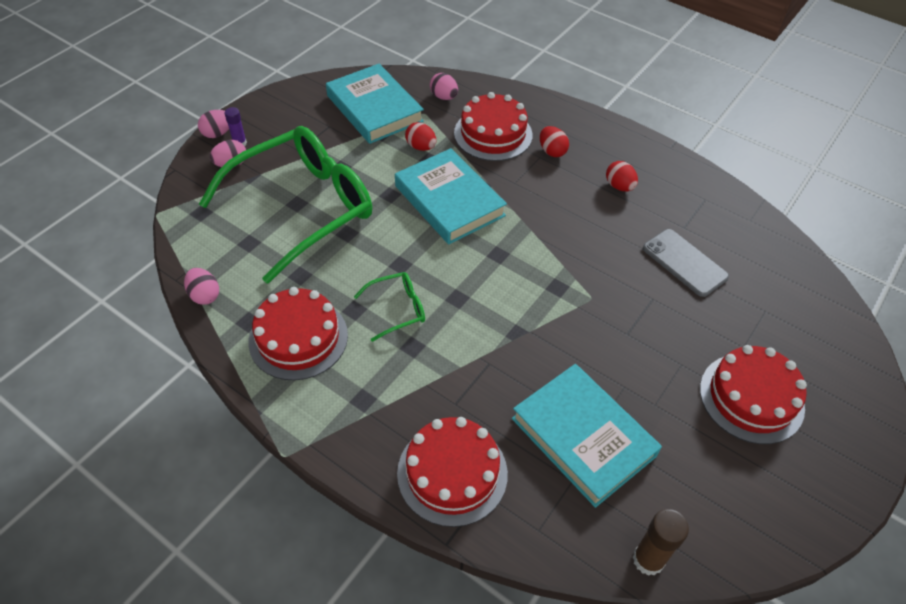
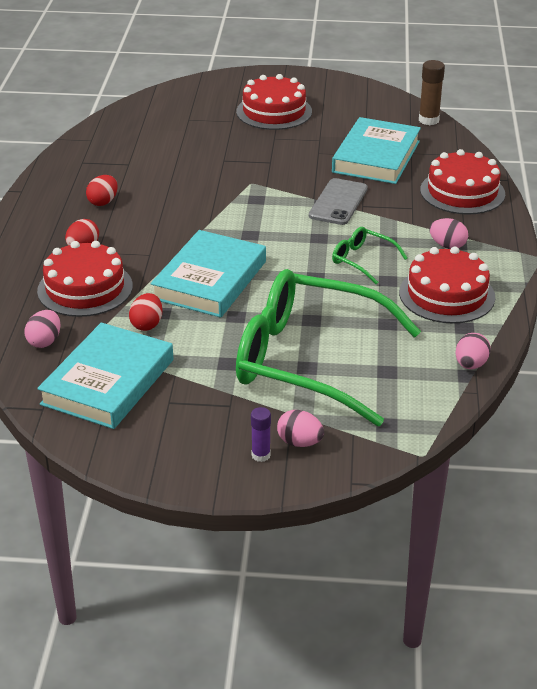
camera: 120 degrees left, 15 degrees down
pink egg [198,110,229,138] -> pink egg moved to [429,218,468,249]
grey phone [643,229,729,297] -> grey phone moved to [309,178,368,225]

